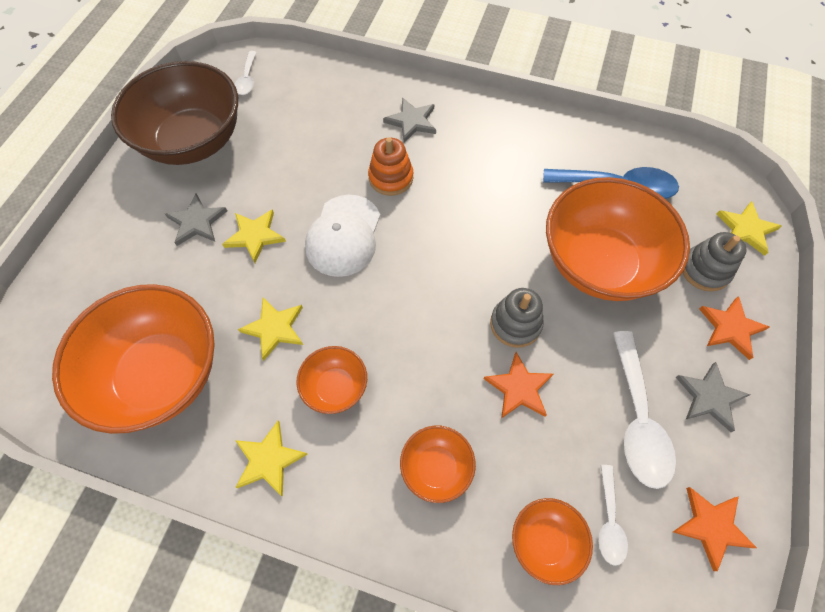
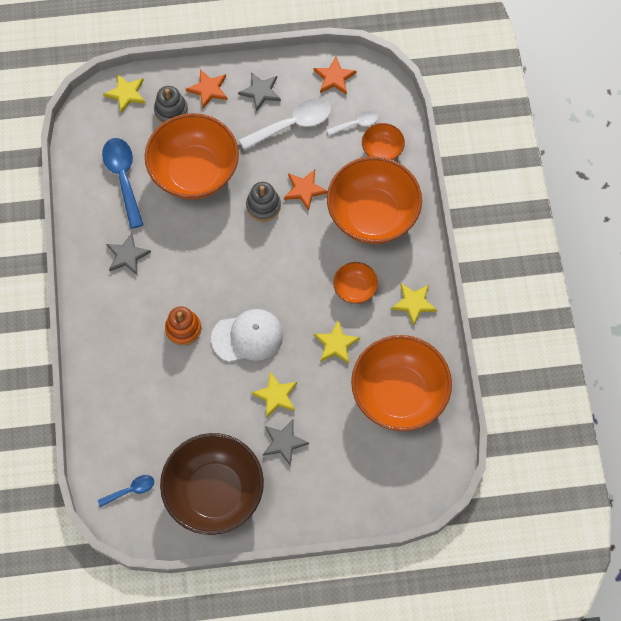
camera: 115 degrees left, 5 degrees up
white spoon [234,51,257,95] -> blue spoon [98,475,154,507]
grey star [383,98,436,143] -> grey star moved to [106,233,151,275]
orange bowl [400,426,476,503] -> orange bowl [327,156,422,244], size x2.13

